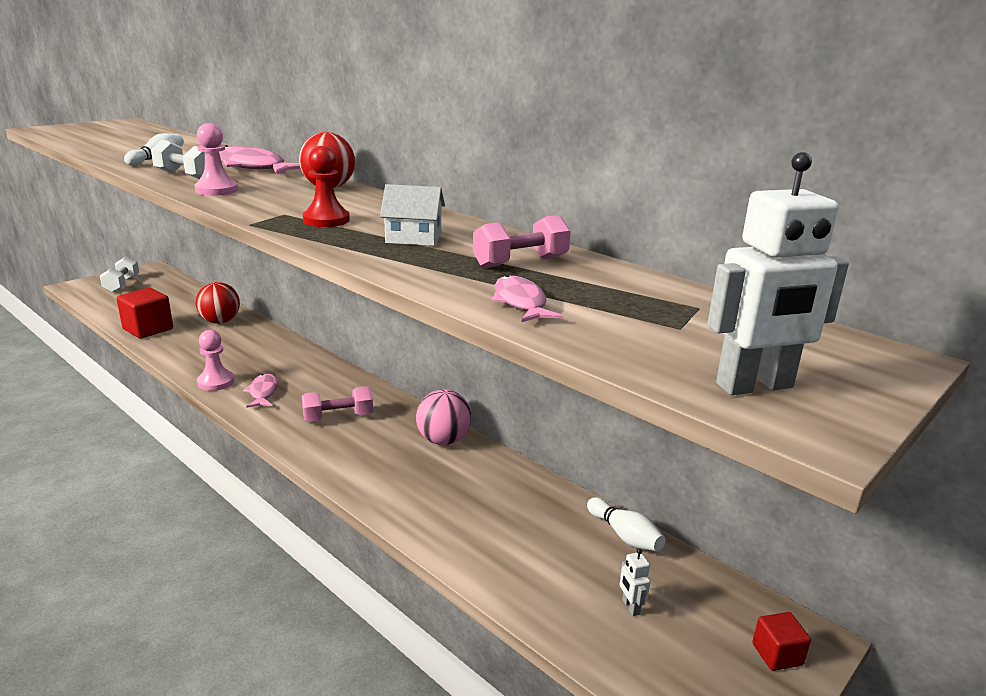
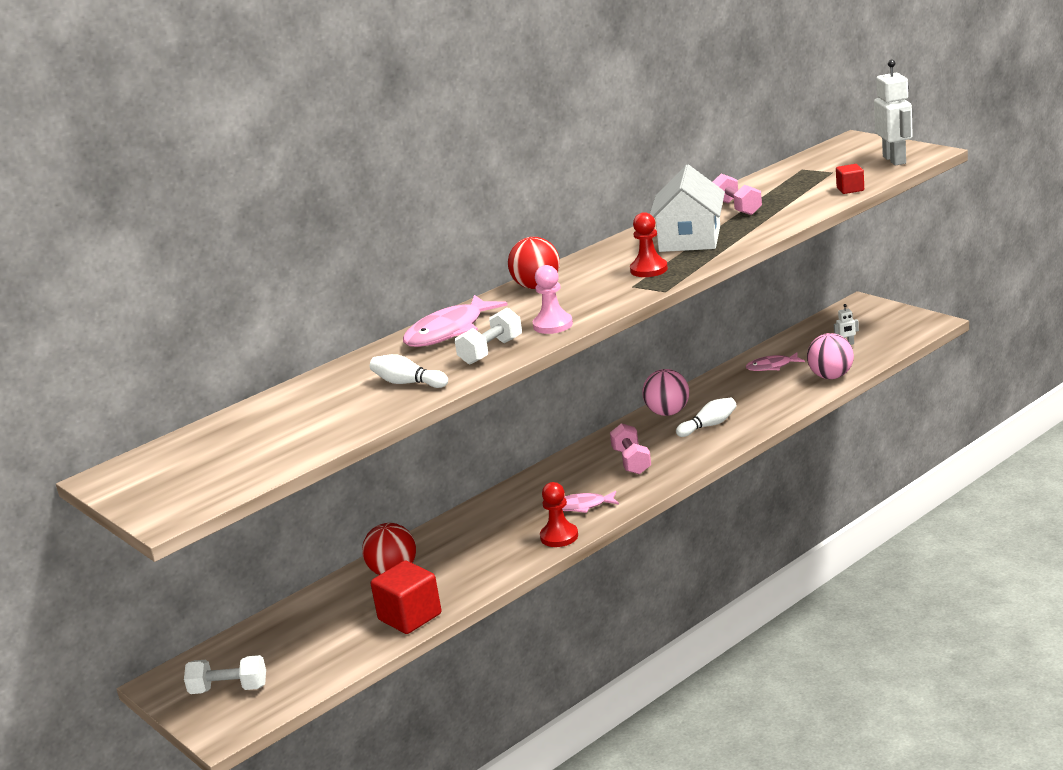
camera: 80 degrees left, 0 degrees up
pink pawn [197,330,235,391] -> red pawn [540,482,578,547]
white house [380,184,445,246] -> white house [650,165,725,252], size x1.70
pink fish [491,275,563,322] -> pink fish moved to [746,353,805,371]
white bowling pin [587,497,666,551] -> white bowling pin moved to [676,397,737,437]
red cube [752,612,811,671] -> red cube moved to [836,164,864,194]
none -> pink ball [807,333,854,379]

